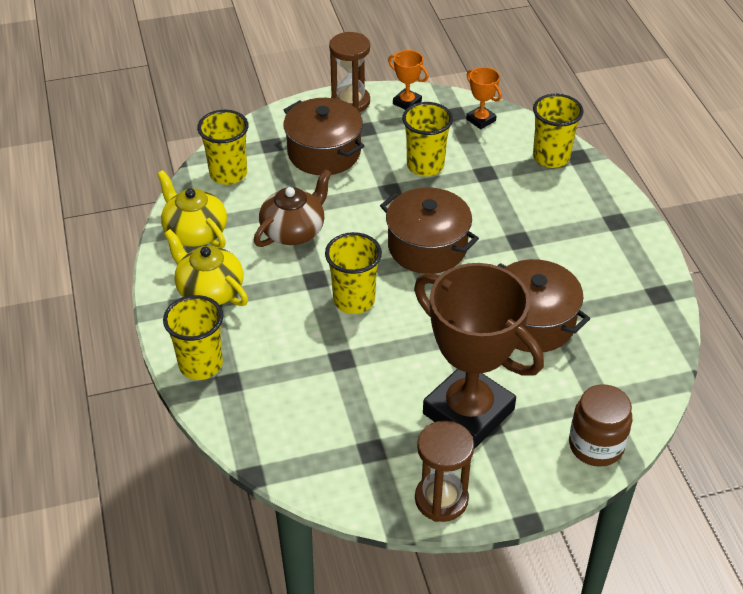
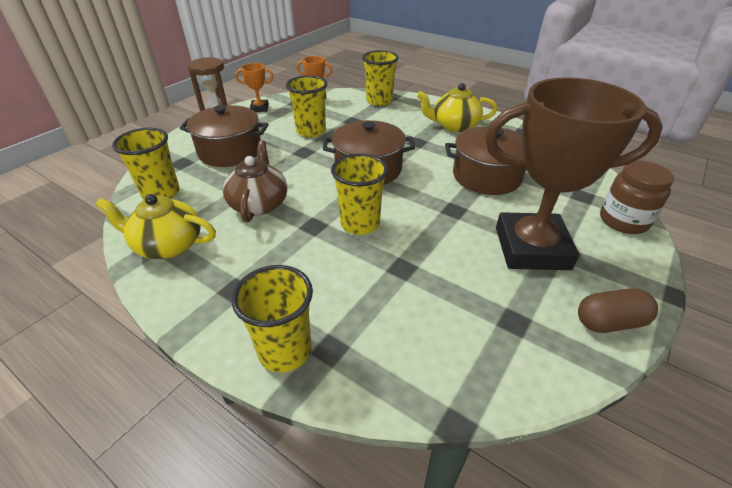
camera: 40 degrees left, 5 degrees down
yellow teapot [164,229,248,306] -> yellow teapot moved to [417,83,498,132]
brown hourglass [415,421,474,522] -> brown capsule [578,288,658,333]

